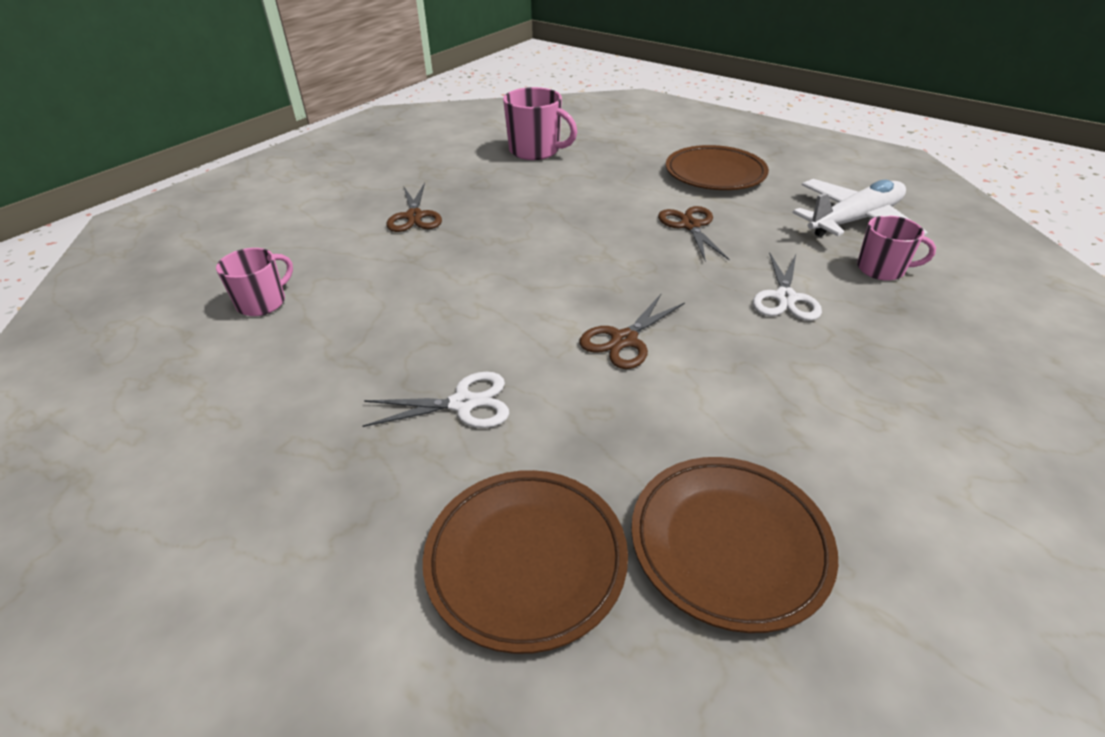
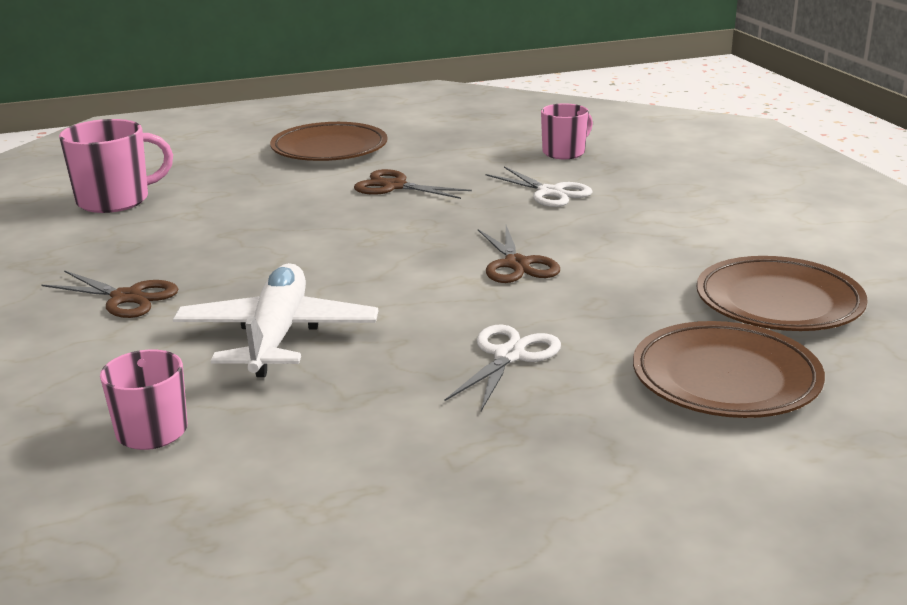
camera: 55 degrees left, 15 degrees down
white plane [793,179,928,237] -> white plane moved to [173,263,378,377]

